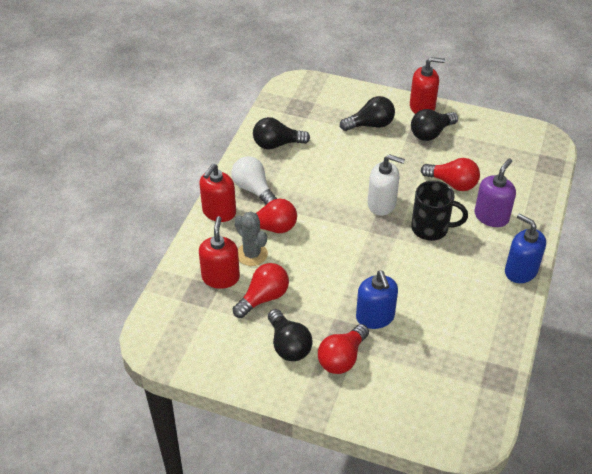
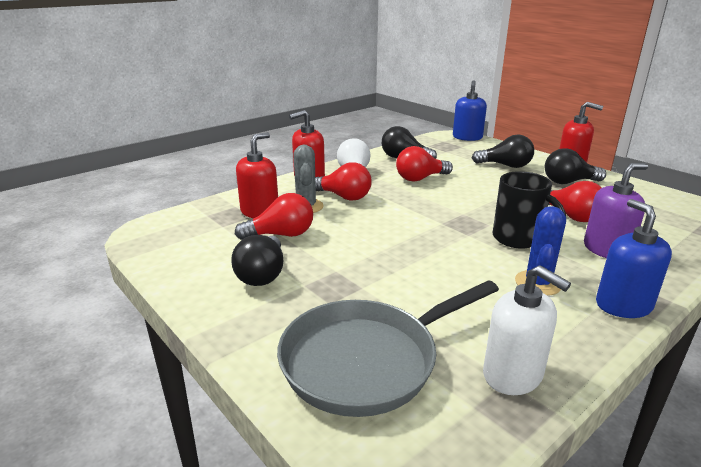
camera: 30 degrees right, 20 degrees down
red light bulb [318,324,369,374] -> red light bulb moved to [396,146,453,182]
blue soap dispenser [356,270,398,329] -> blue soap dispenser moved to [453,80,487,141]
white soap dispenser [368,154,405,216] -> white soap dispenser moved to [483,265,571,395]
none -> grey pan [277,280,499,417]
none -> blue cactus [515,206,566,296]

